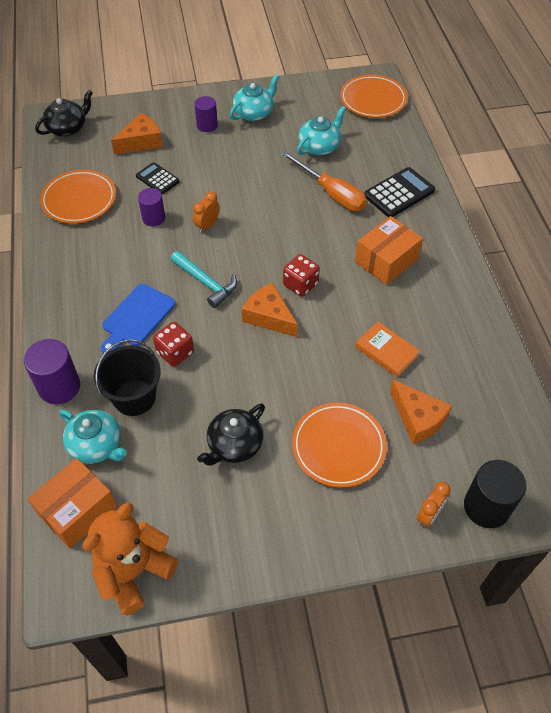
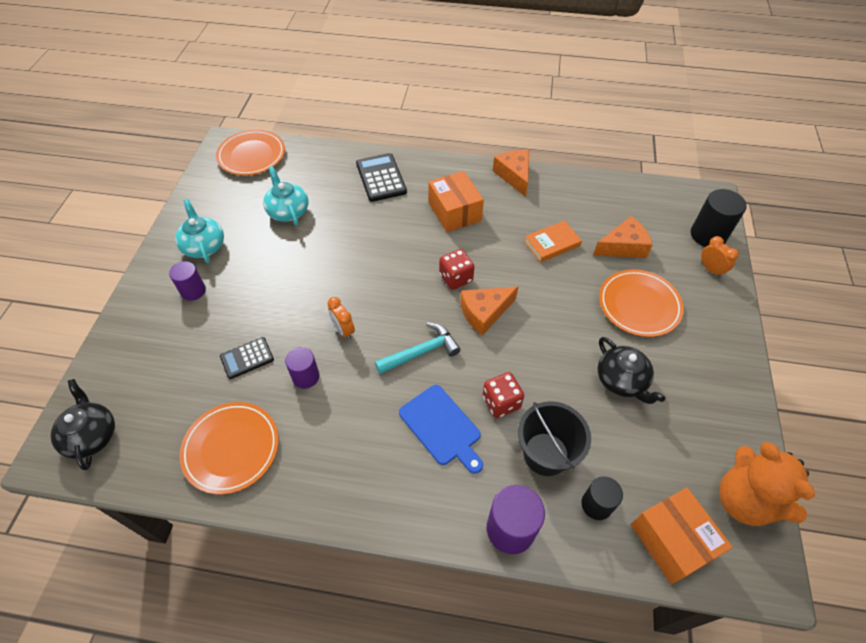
camera: 70 degrees left, 0 degrees up
turquoise teapot [59,410,127,464] -> black cylinder [582,476,623,520]
orange cheese [111,113,163,155] -> orange cheese moved to [493,150,529,197]
orange screwdriver [281,151,367,211] -> none

